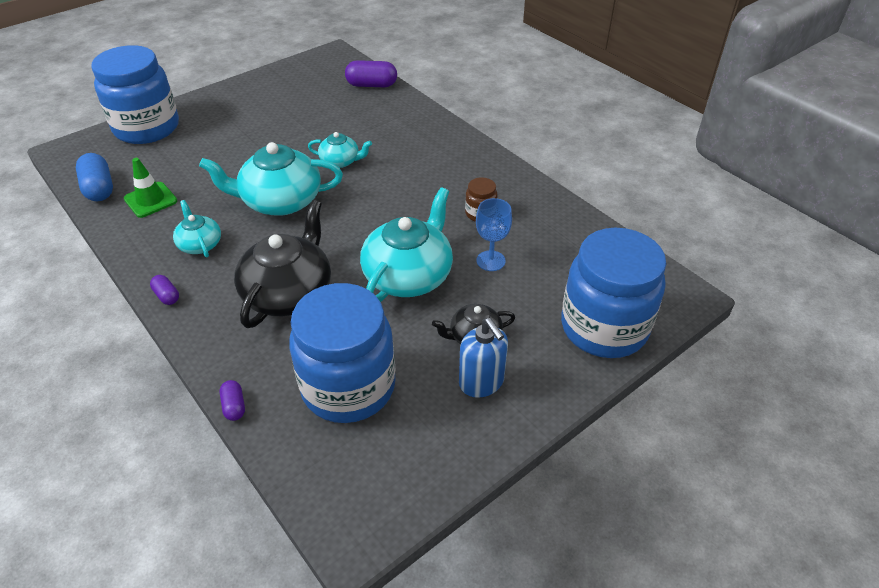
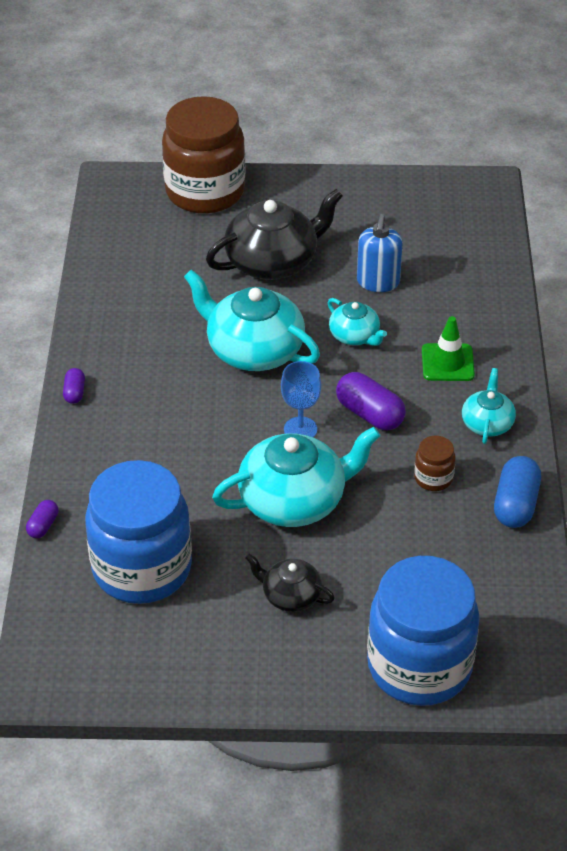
camera: 40 degrees right, 0 degrees up
blue capsule [76,153,113,201] -> blue capsule moved to [494,456,541,528]
blue jar [91,45,179,144] -> brown jar [162,96,246,214]
green traffic cone [124,158,177,218] -> green traffic cone moved to [422,316,475,381]
turquoise teapot [173,200,221,257] -> turquoise teapot moved to [462,368,516,444]
black teapot [234,200,331,328] -> black teapot moved to [206,189,343,280]
purple capsule [345,60,397,87] -> purple capsule moved to [336,372,406,430]
blue soap dispenser [459,318,508,398] -> blue soap dispenser moved to [357,214,403,292]
blue goblet [476,198,512,271] -> blue goblet moved to [281,361,321,437]

